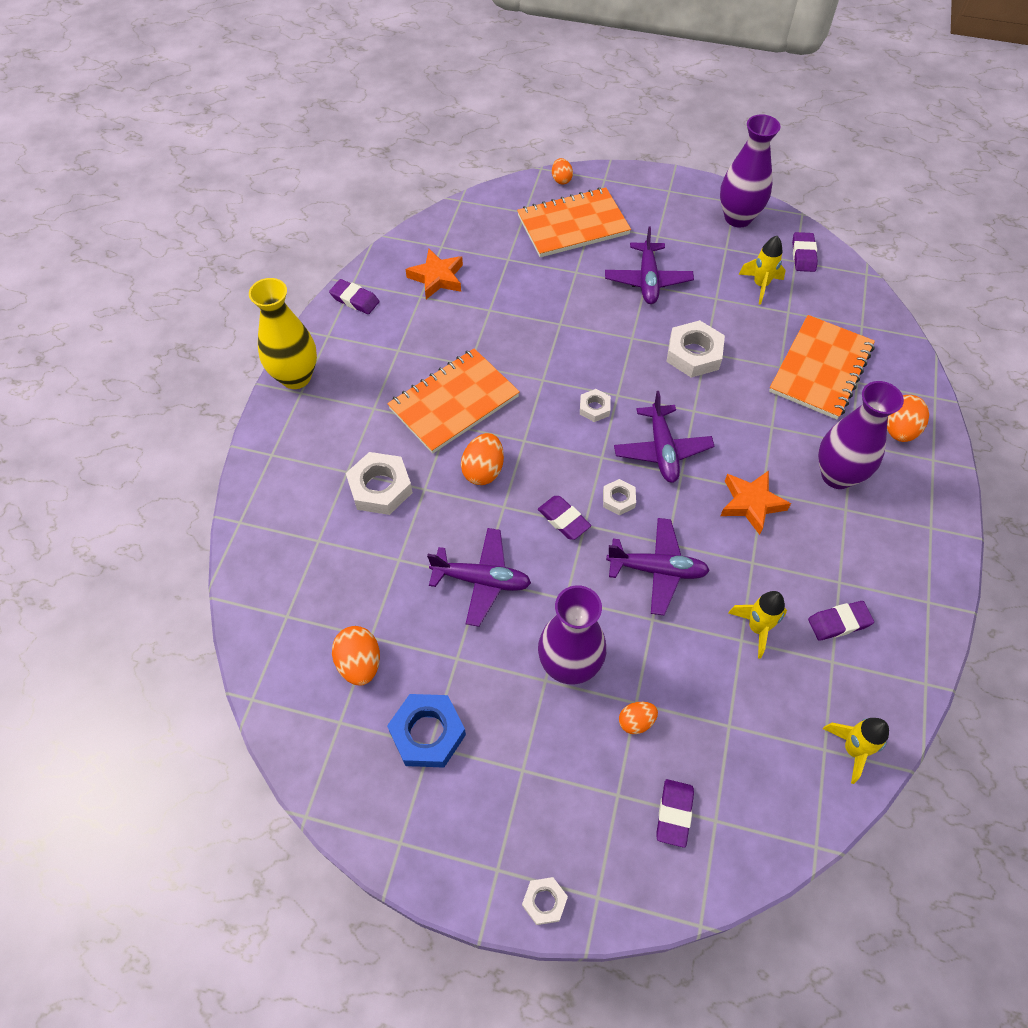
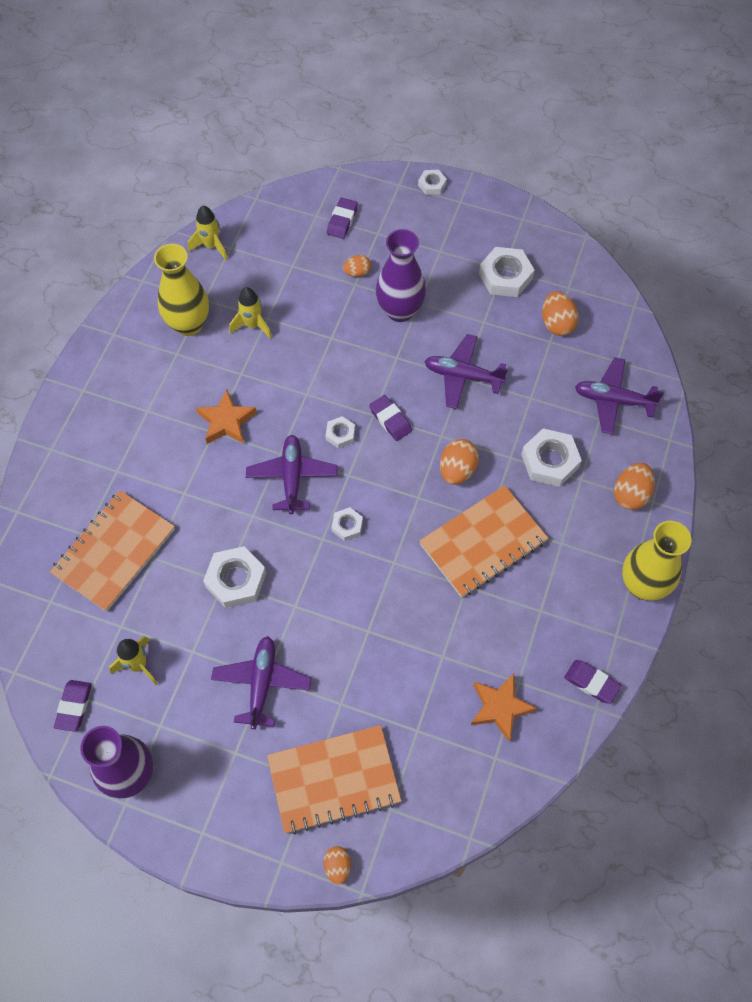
camera: 175 degrees left, 5 degrees up
blue nut [387,694,466,768] -> white nut [479,247,535,297]
purple plane [606,518,710,616] -> purple plane moved to [575,357,664,434]
purple eraser [808,601,874,641] -> yellow vase [154,244,209,336]
purple vase [818,381,904,489] -> none
orange egg [887,395,929,442] -> orange egg moved to [614,463,655,510]

